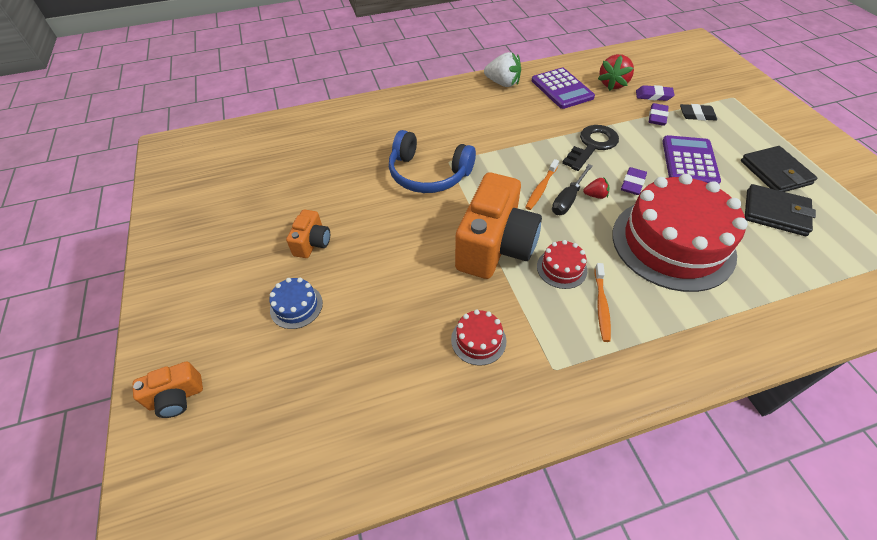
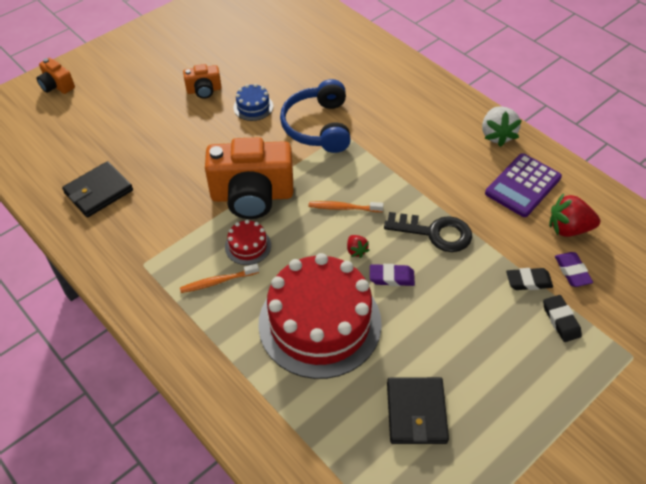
camera: 65 degrees right, 0 degrees up
blue cake [269,278,323,329] -> blue cake moved to [234,84,273,121]
red cake [451,309,506,366] -> none
black screwdriver [552,164,593,215] -> none
purple eraser [649,103,669,126] -> black eraser [506,268,553,290]
purple calculator [663,135,721,184] -> none
black wallet [741,146,818,192] -> black wallet moved to [62,161,133,217]

